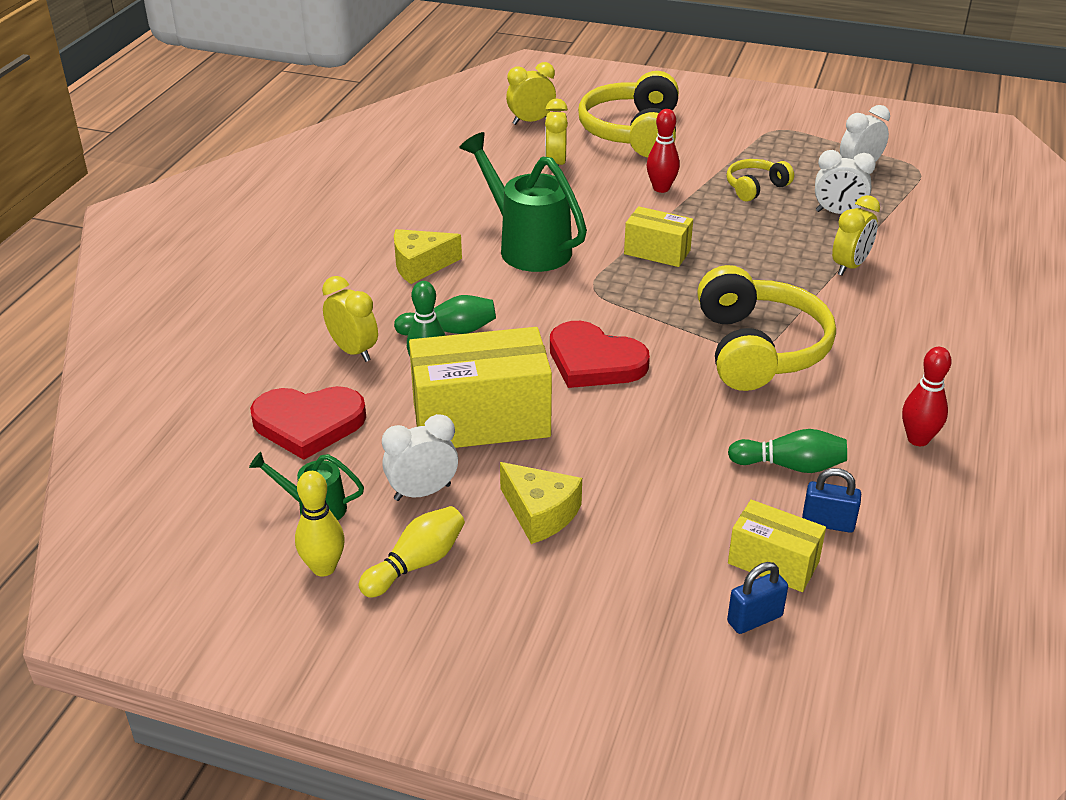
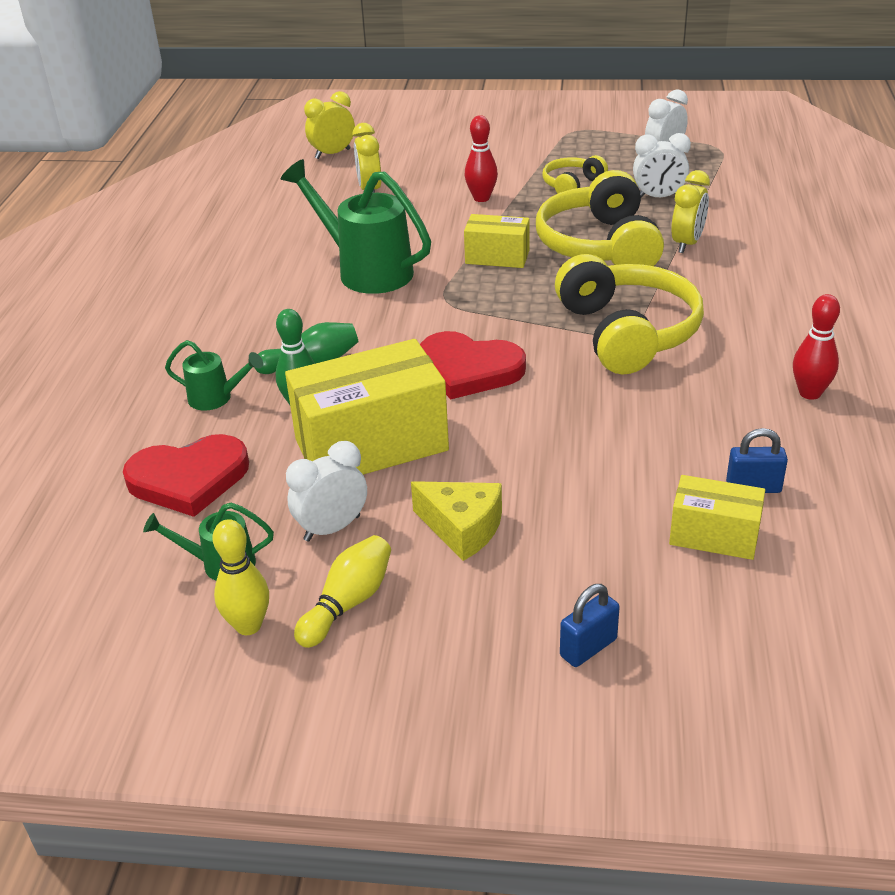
camera: 10 degrees left, 0 degrees up
yellow clock [322,276,378,362] -> green watering can [165,340,263,411]
yellow cheese [394,229,462,284] -> none
yellow headphones [578,71,679,157] -> yellow headphones moved to [536,170,664,266]
blue padlock [727,562,788,634] -> blue padlock moved to [560,584,620,667]
green bowling pin [728,429,847,473] -> none

